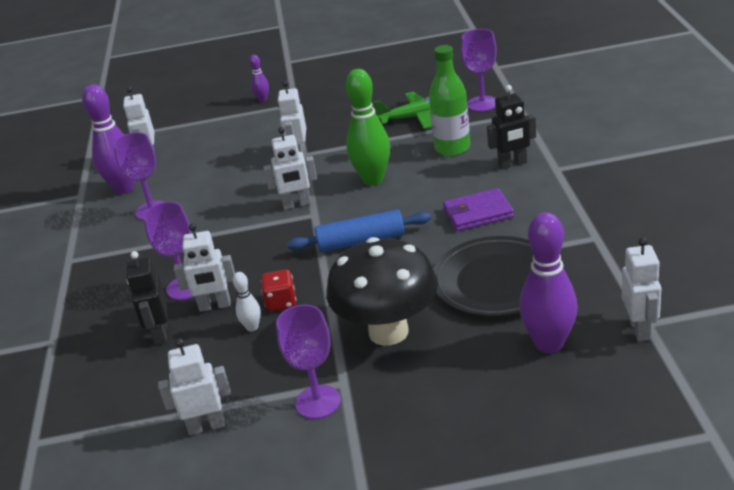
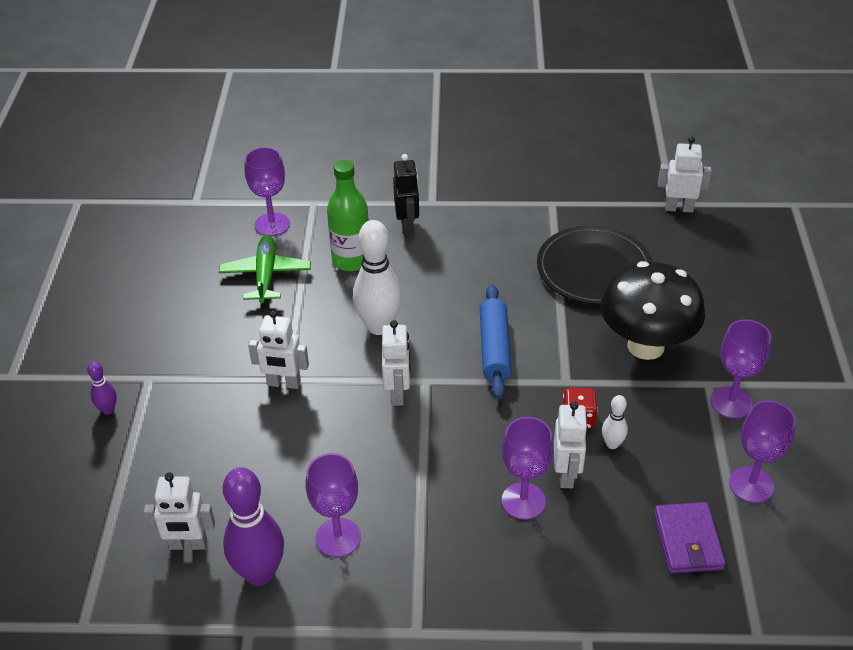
camera: 85 degrees left, 10 degrees up
black robot [127,251,167,345] -> none
white robot [158,338,231,435] -> purple goblet [729,400,796,503]
green bowling pin [346,69,390,185] -> white bowling pin [353,220,402,335]
purple wallet [443,188,514,231] -> purple wallet moved to [654,502,726,574]
purple bowling pin [519,212,578,353] -> none

